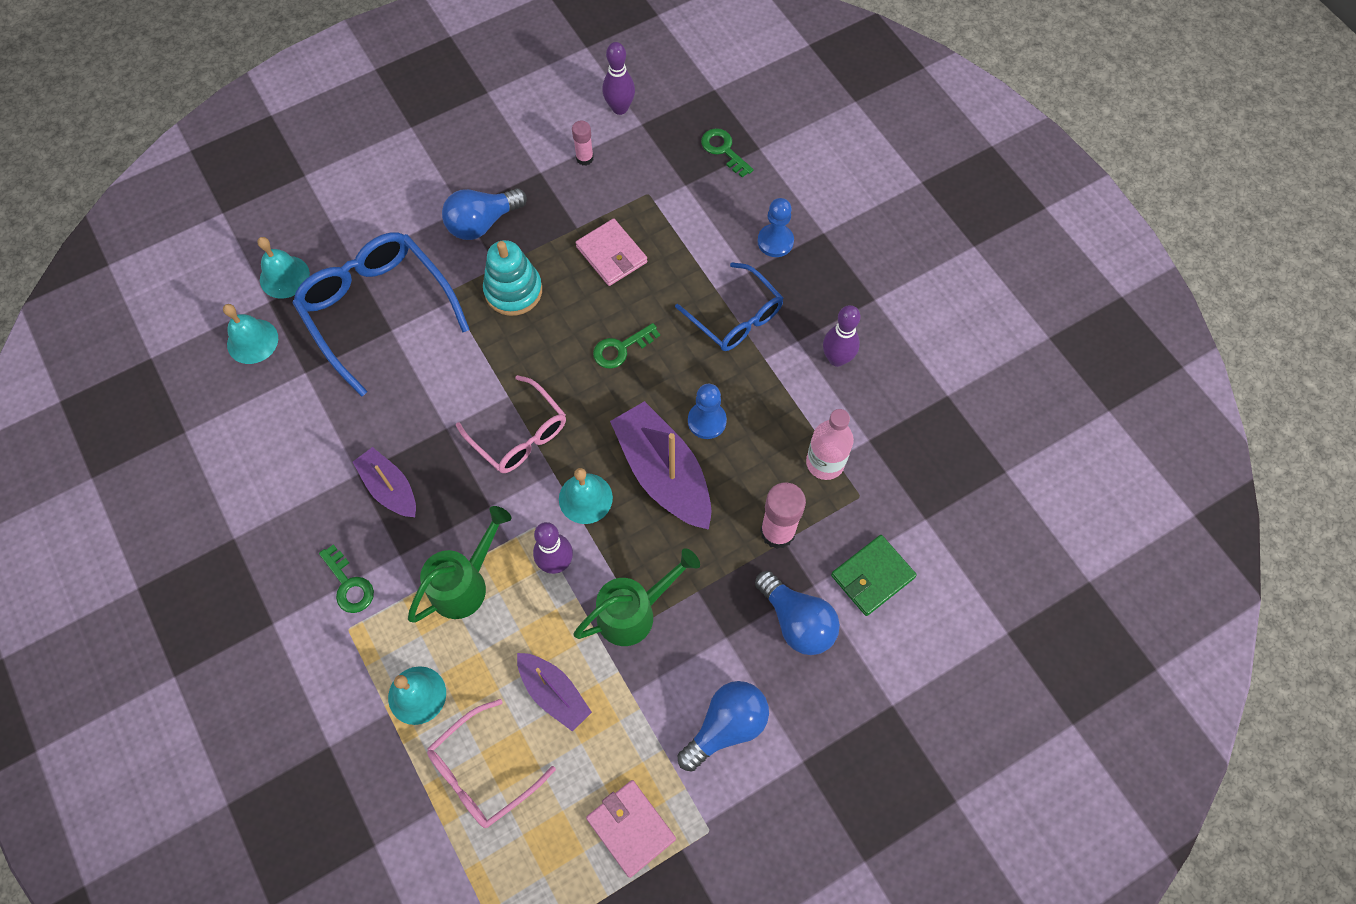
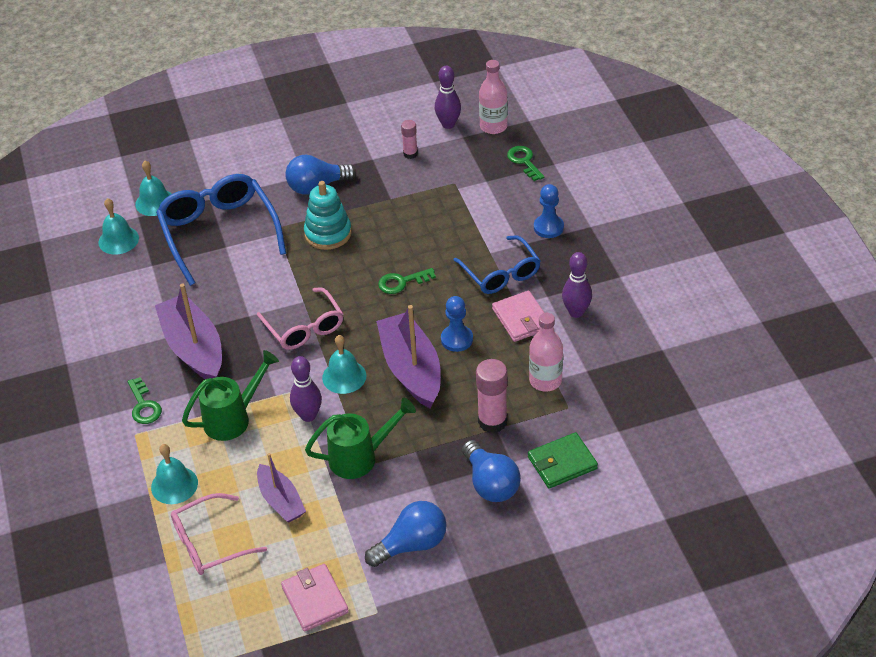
camera: 15 degrees right, 20 degrees down
purple boat [353,447,416,517] -> purple boat [155,283,222,379], size x1.68
pink wallet [575,218,647,286] -> pink wallet moved to [492,291,544,342]
none -> pink bottle [479,60,508,134]

